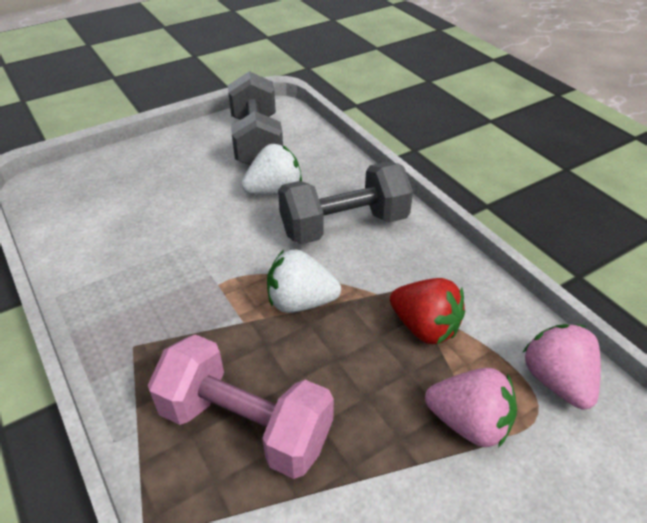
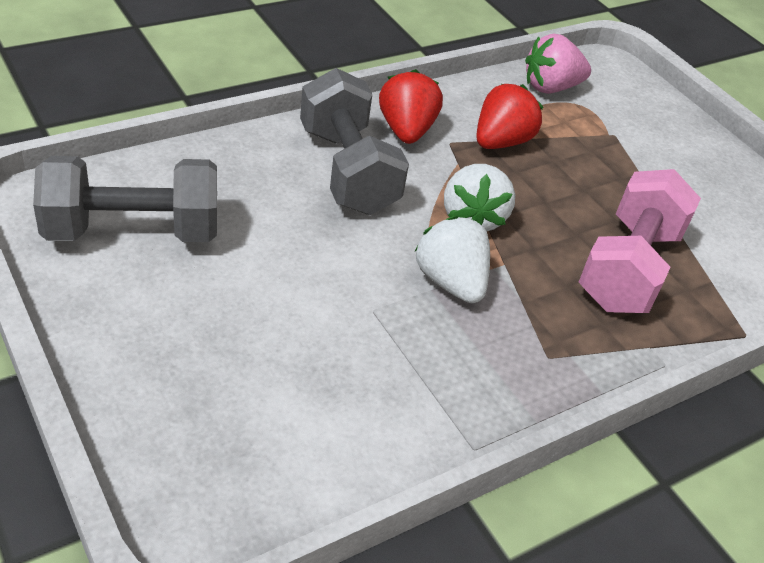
camera: 95 degrees left, 0 degrees up
white strawberry [241,144,302,195] -> white strawberry moved to [414,216,490,303]
pink strawberry [425,368,517,448] -> none
none -> red strawberry [379,69,443,144]

